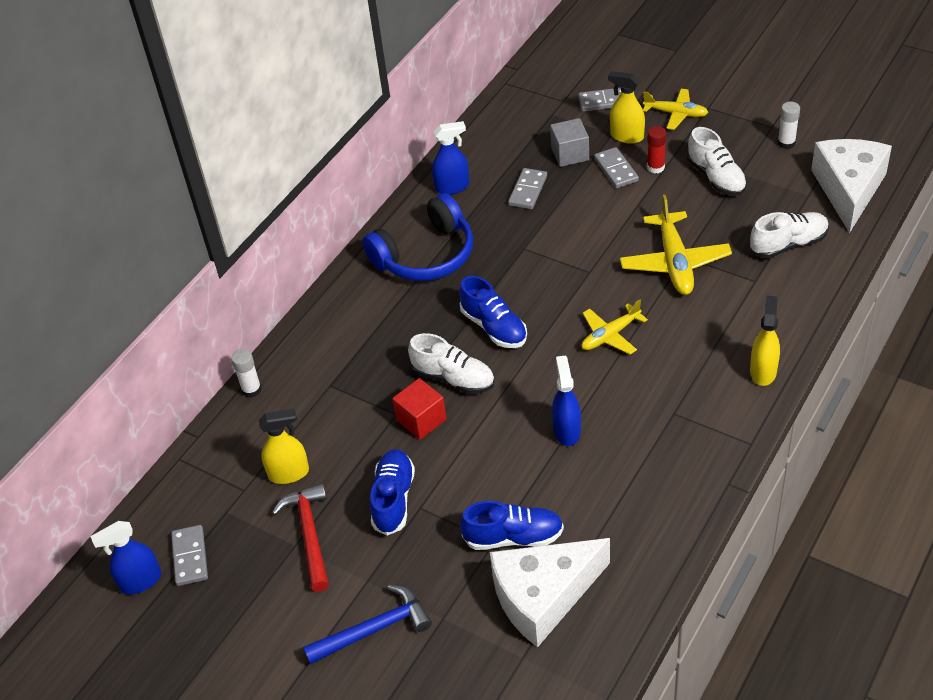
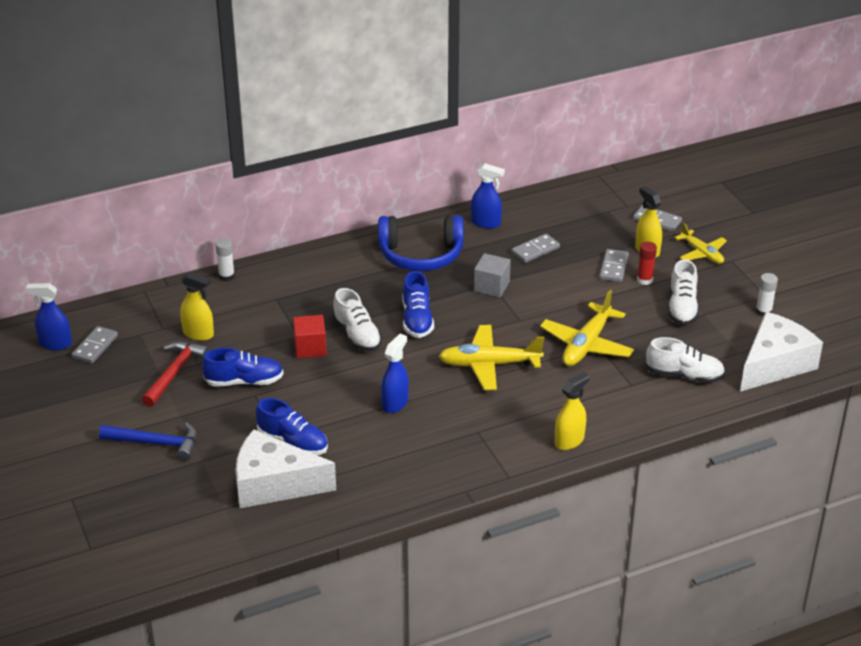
camera: 30 degrees right, 10 degrees down
blue shoe [370,449,415,536] -> blue shoe turned 45 degrees clockwise [202,348,283,387]
grey cube [550,118,589,167] -> grey cube moved to [474,253,511,297]
yellow plane [582,299,648,354] -> yellow plane [439,325,544,390], size x1.58

